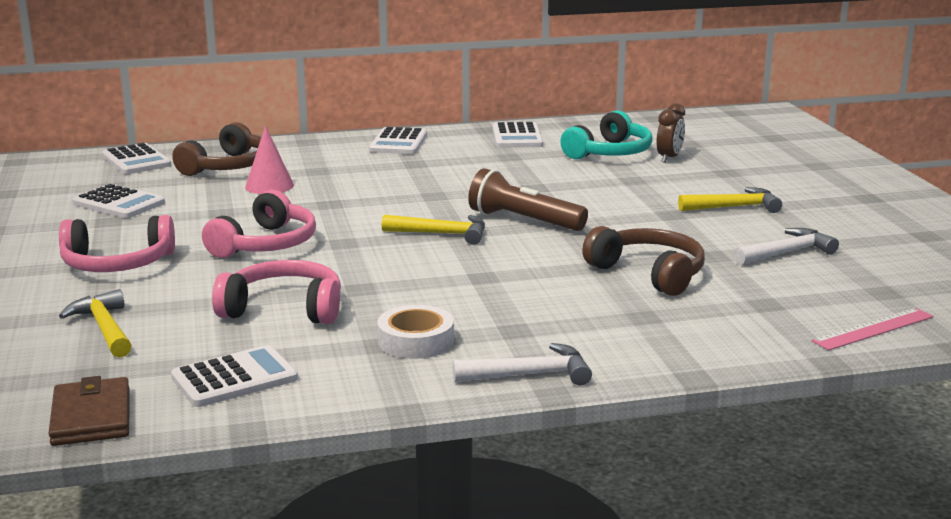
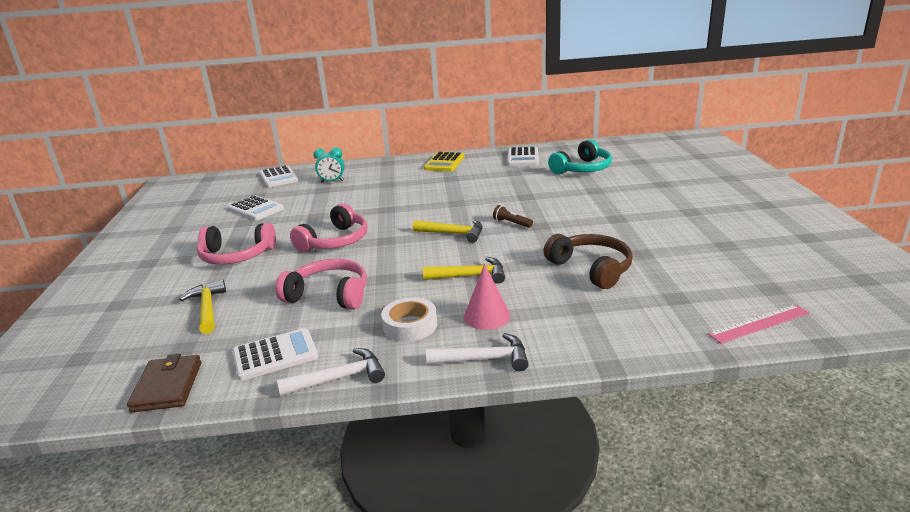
camera: 10 degrees right, 5 degrees up
brown headphones [172,122,261,176] -> turquoise clock [313,147,344,183]
pink cone [245,126,294,194] -> pink cone moved to [464,264,510,330]
white calculator [369,127,427,154] -> yellow calculator [424,152,465,171]
brown flashlight [468,168,588,231] -> brown flashlight [493,205,533,228], size x0.50
brown clock [657,103,685,163] -> none
yellow hammer [678,187,782,213] -> yellow hammer moved to [423,257,505,284]
white hammer [733,228,839,265] -> white hammer moved to [277,348,385,396]

